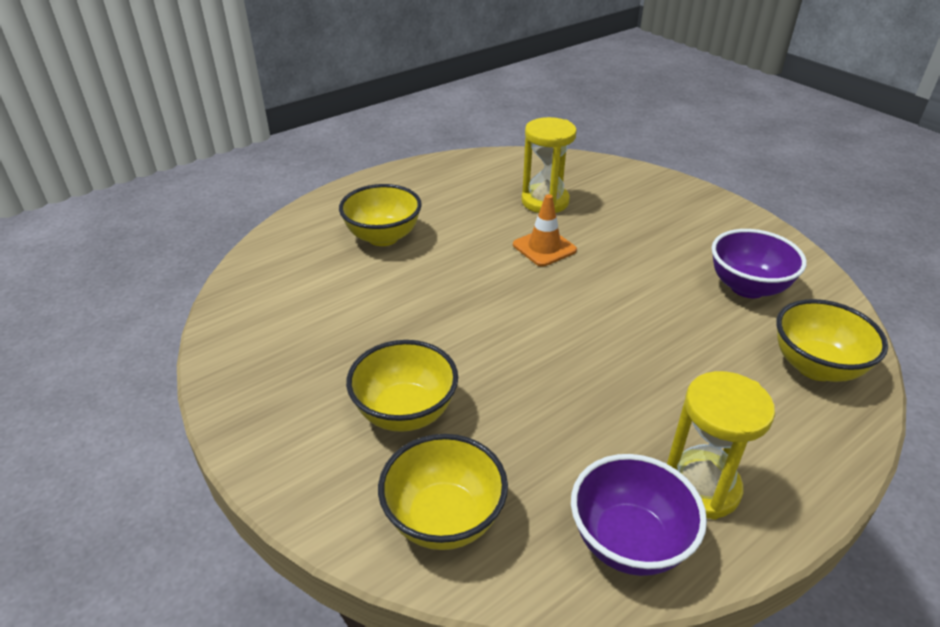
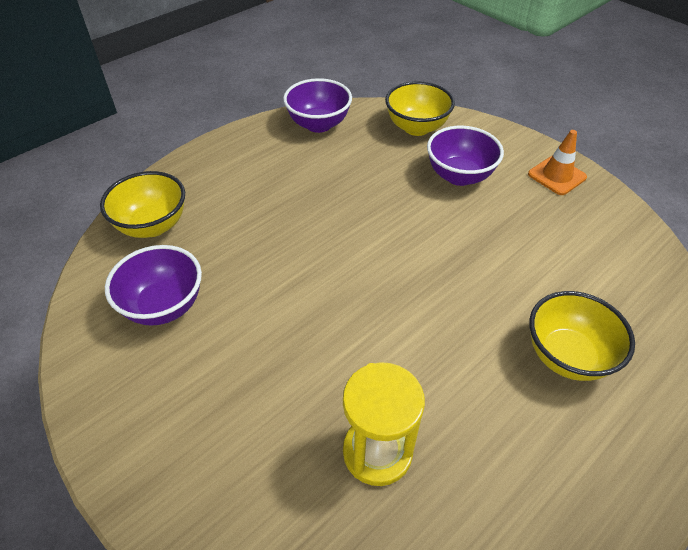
camera: 175 degrees right, 10 degrees up
yellow bowl [346,340,458,432] -> purple bowl [427,126,504,186]
orange traffic cone [513,194,577,267] -> orange traffic cone moved to [528,130,587,195]
yellow hourglass [667,371,775,520] -> none

